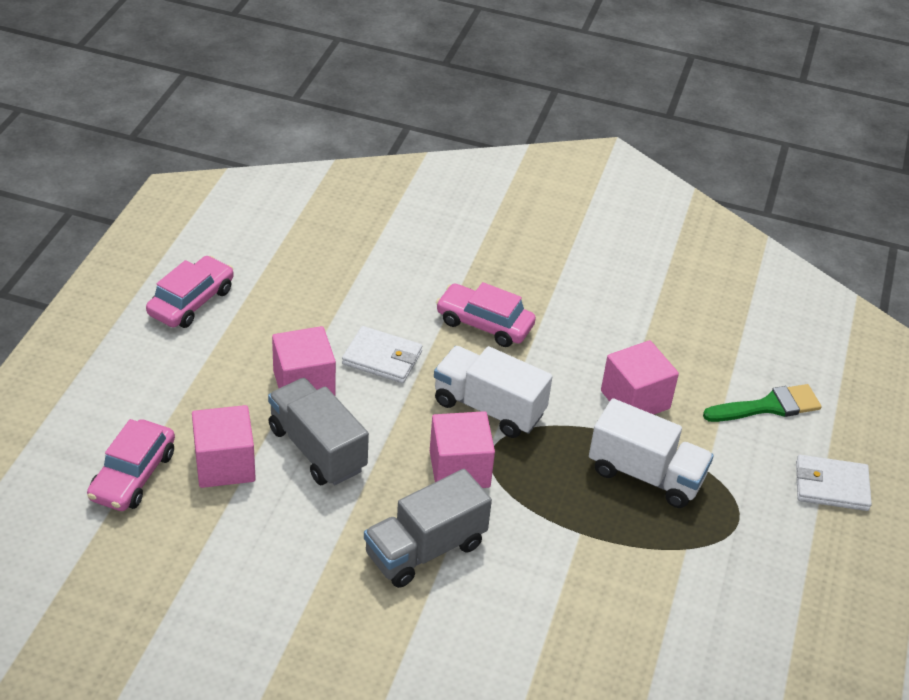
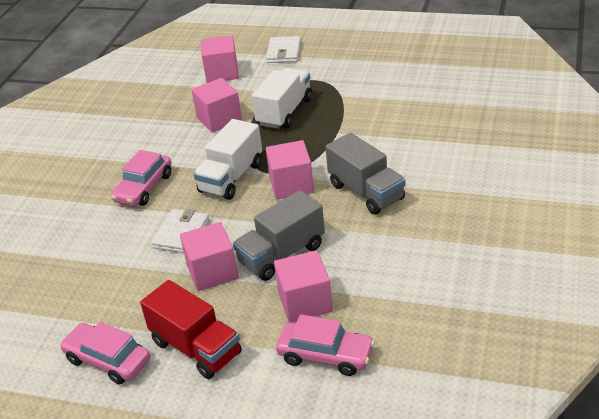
camera: 85 degrees left, 5 degrees down
green brush [703,384,821,422] -> pink cube [201,35,239,83]
none -> red truck [140,280,242,379]

